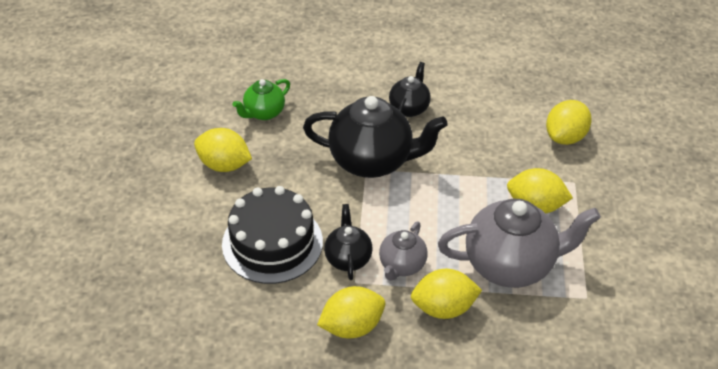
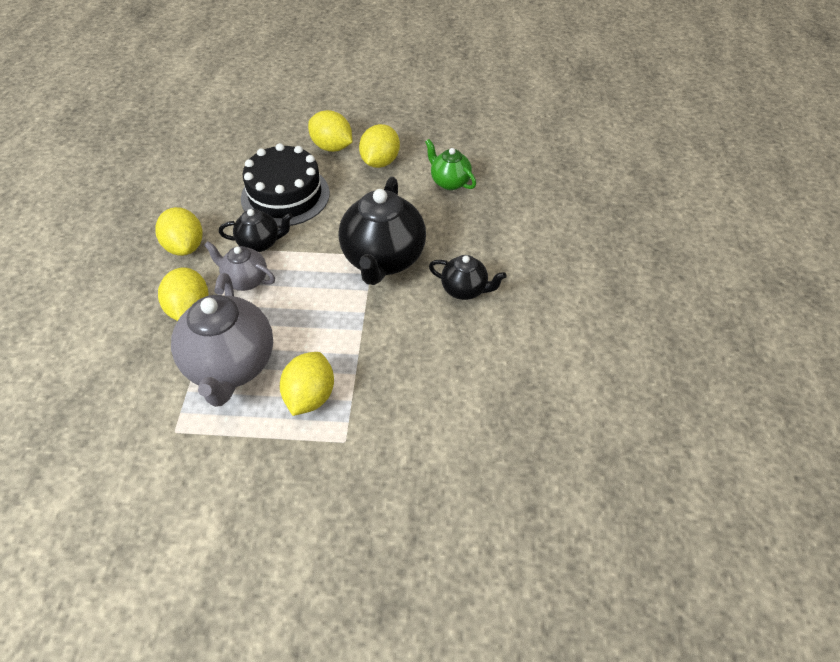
camera: 90 degrees right, 5 degrees up
yellow lemon [546,100,592,145] -> yellow lemon moved to [308,110,352,152]

